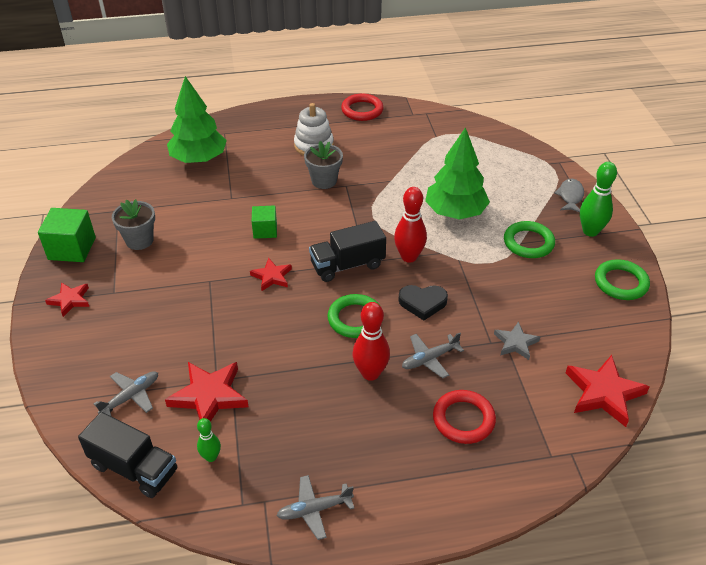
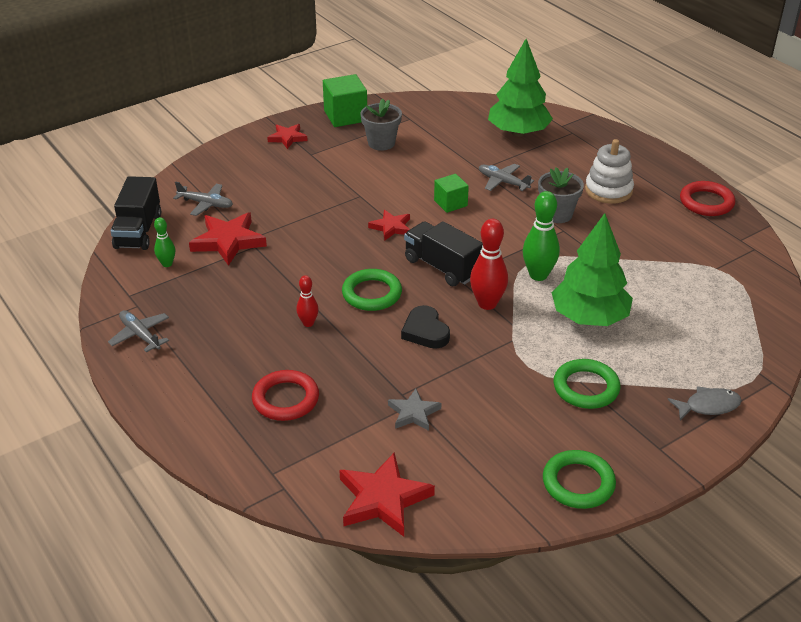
camera: 65 degrees right, 5 degrees down
red bowling pin [352,302,390,381] -> red bowling pin [296,275,319,327], size x0.57
grey plane [402,333,464,378] -> grey plane moved to [479,164,534,191]
green bowling pin [580,162,617,237] -> green bowling pin moved to [523,191,560,281]

